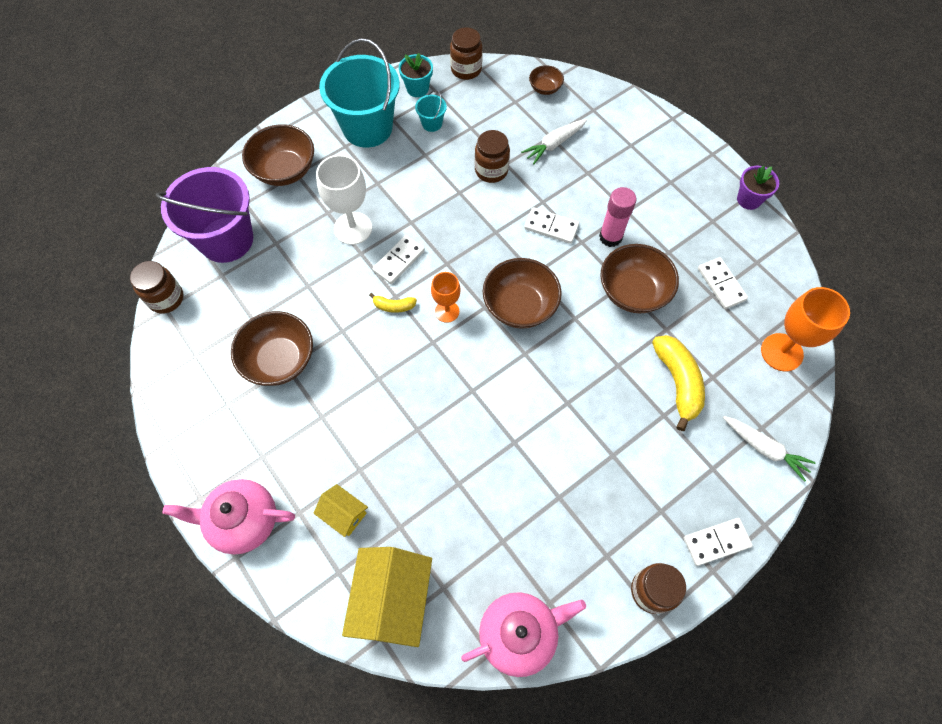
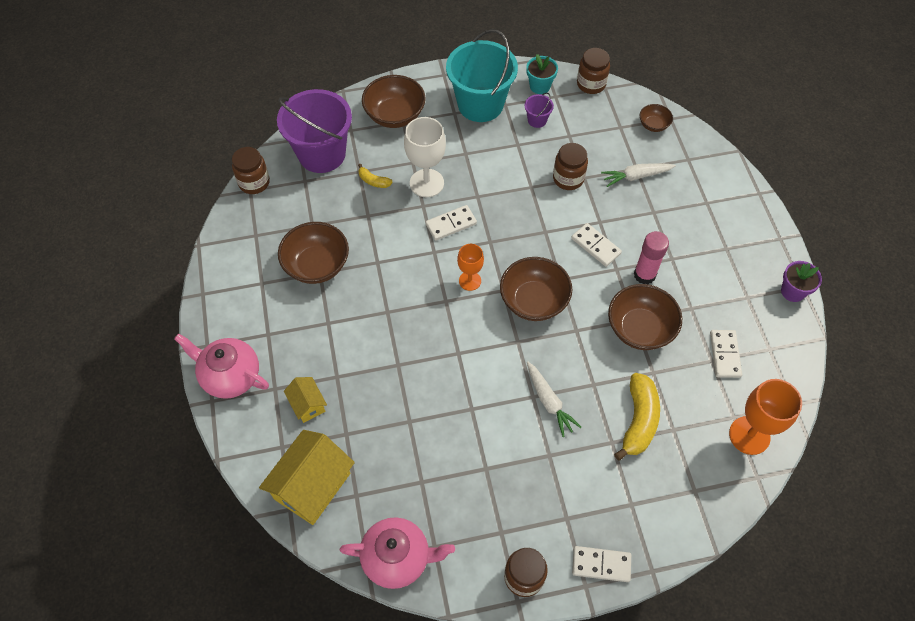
camera: 25 degrees right, 5 degrees down
yellow banana [369,293,417,313] -> yellow banana moved to [358,164,393,188]
turquoise bucket [415,90,447,132] -> purple bucket [524,93,554,128]
white carrot [723,416,816,482] -> white carrot moved to [527,362,581,437]

